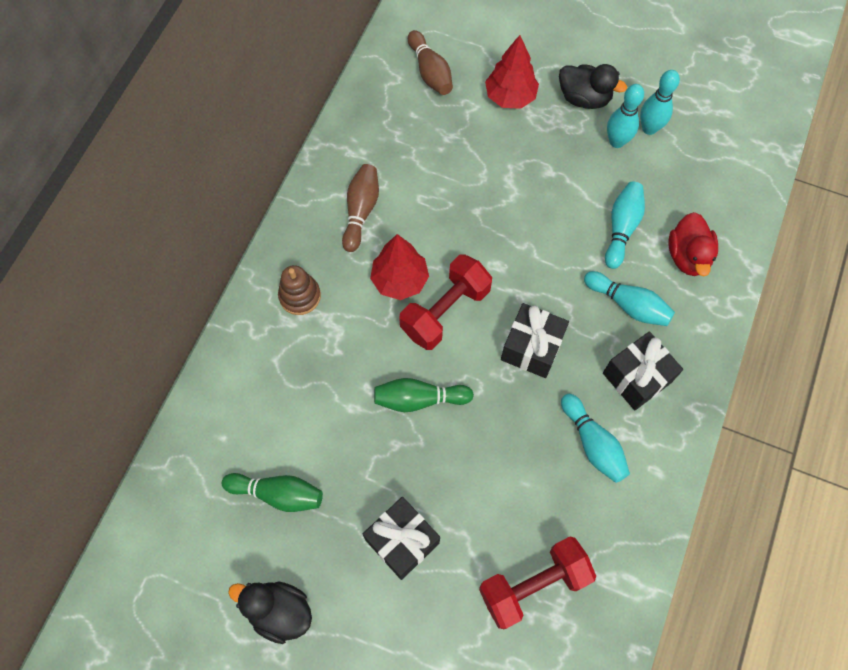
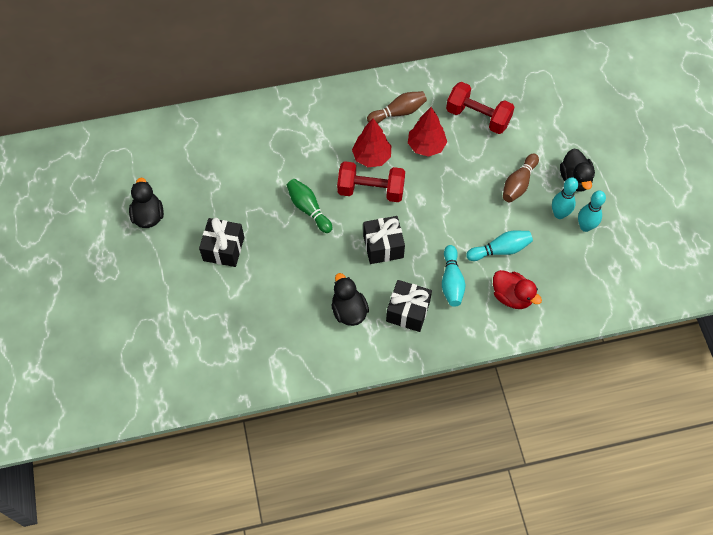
camera: 55 degrees right, 5 degrees down
green bowling pin [222,473,323,512] -> none
brown stacking toy [278,265,321,315] -> none
brown bowling pin [408,30,453,95] -> brown bowling pin moved to [503,153,539,202]
red dumbbell [479,537,596,629] -> red dumbbell moved to [446,82,515,134]
red tree [485,35,539,109] -> red tree moved to [408,107,447,157]
turquoise bowling pin [561,394,630,483] -> black duck [331,273,369,326]
red duck [669,212,718,276] -> red duck turned 105 degrees counterclockwise [493,270,542,309]

